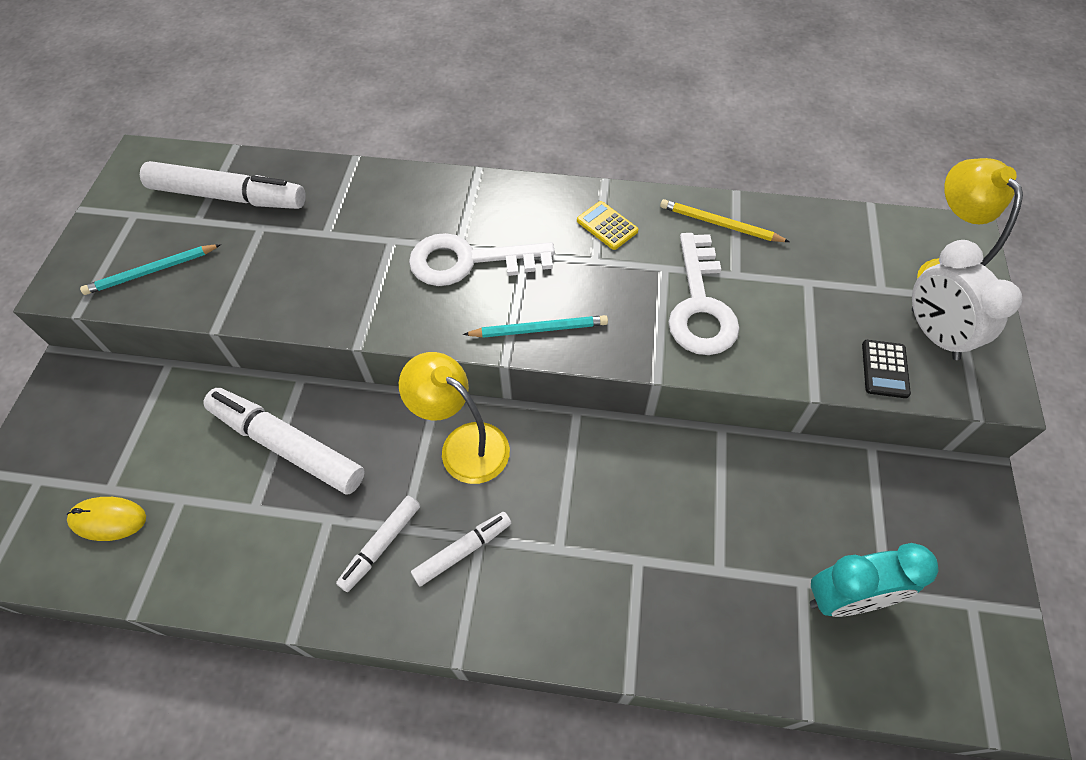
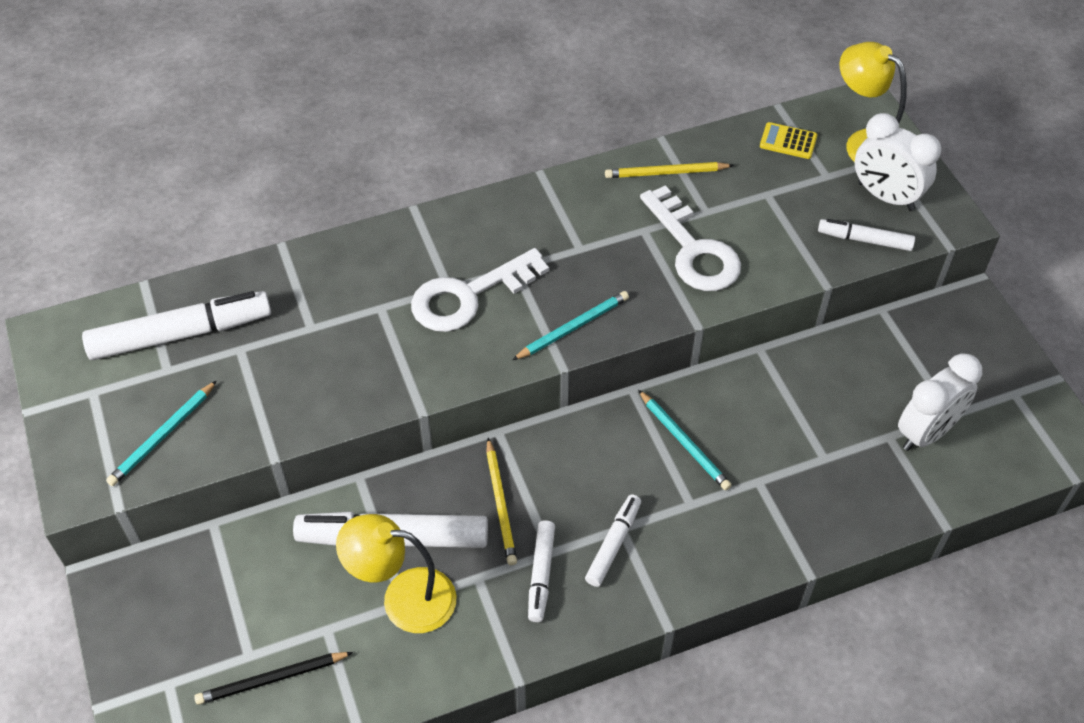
camera: 30 degrees left, 5 degrees down
yellow mouse [67,497,146,541] -> black pencil [194,652,353,705]
yellow lamp [399,352,510,484] -> yellow lamp moved to [336,514,457,633]
yellow calculator [577,201,638,250] -> yellow calculator moved to [760,122,818,159]
turquoise clock [810,543,939,617] -> white clock [898,353,982,451]
black calculator [862,340,911,398] -> white marker [818,219,915,251]
none -> yellow pencil [486,438,517,565]
none -> turquoise pencil [638,390,732,491]

